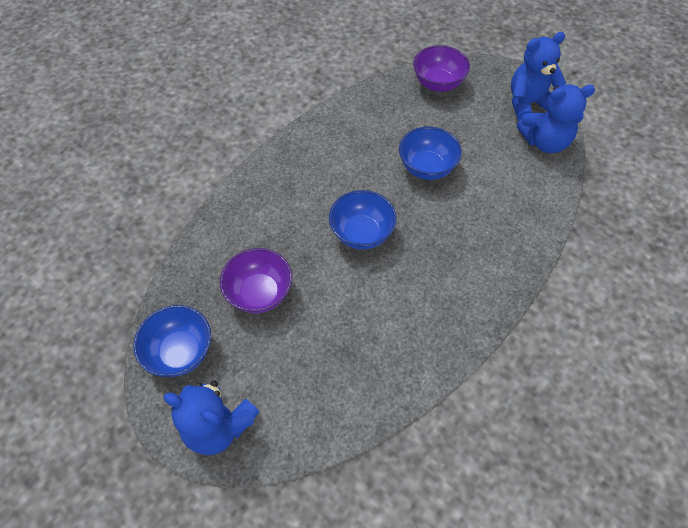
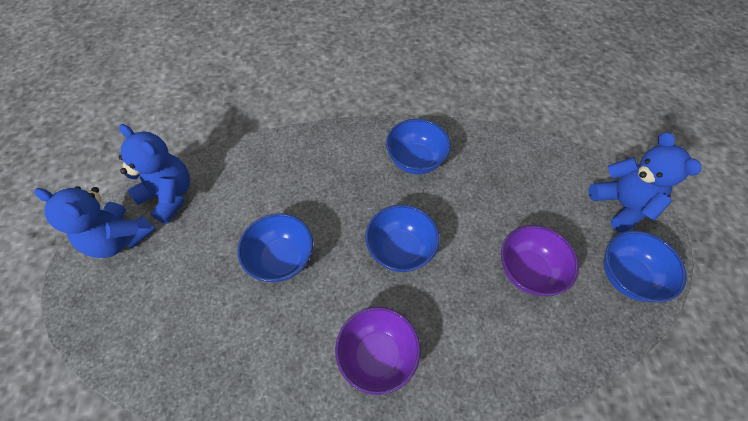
camera: 135 degrees left, 0 degrees up
purple bowl [413,45,470,92] -> purple bowl moved to [335,307,421,395]
none -> blue bowl [386,119,451,174]

